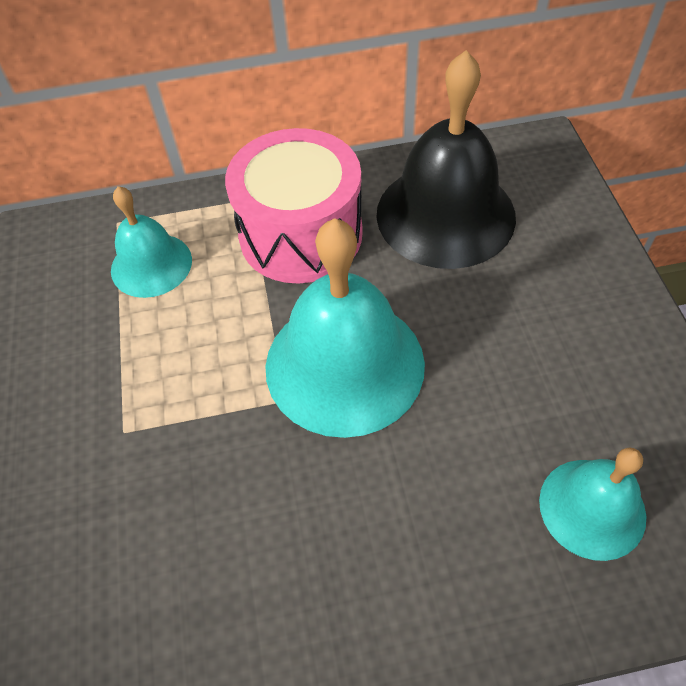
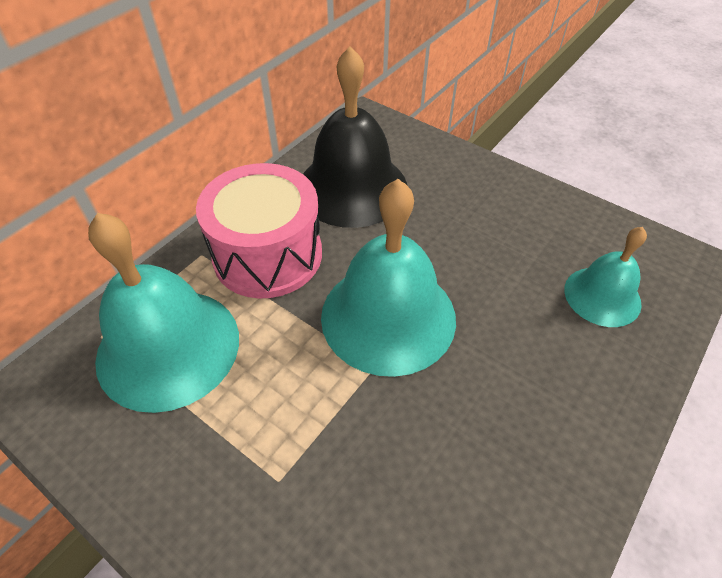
camera: 45 degrees left, 5 degrees down
turquoise bell [111,186,192,298] -> turquoise bell [88,213,239,413], size x1.76

